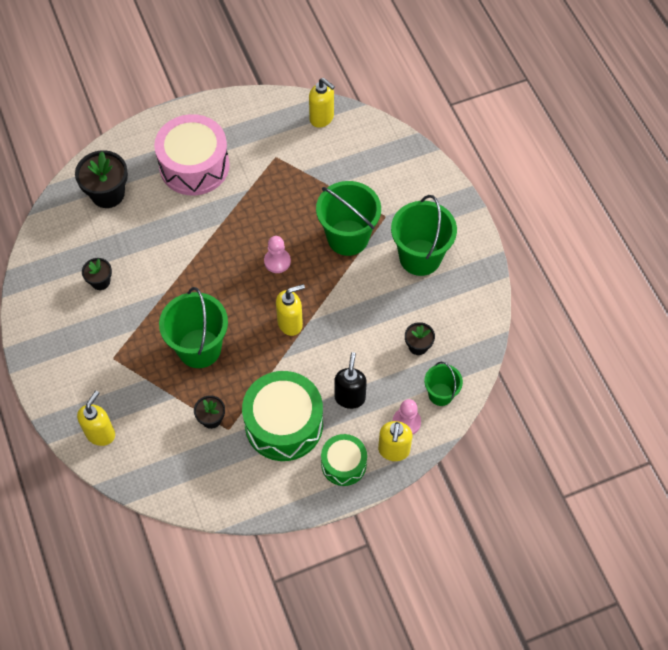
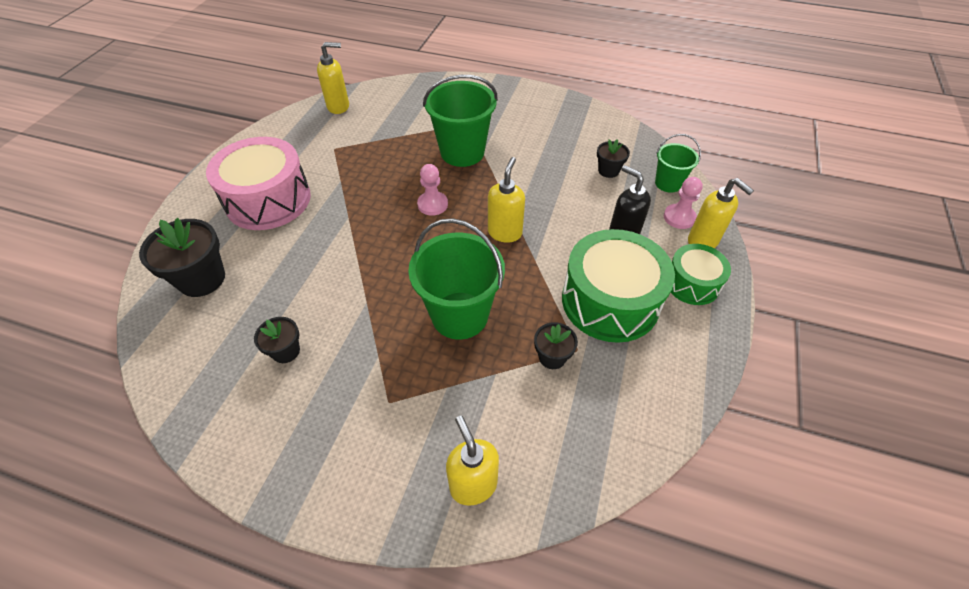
camera: 50 degrees left, 10 degrees down
green bucket [391,195,457,276] -> none

